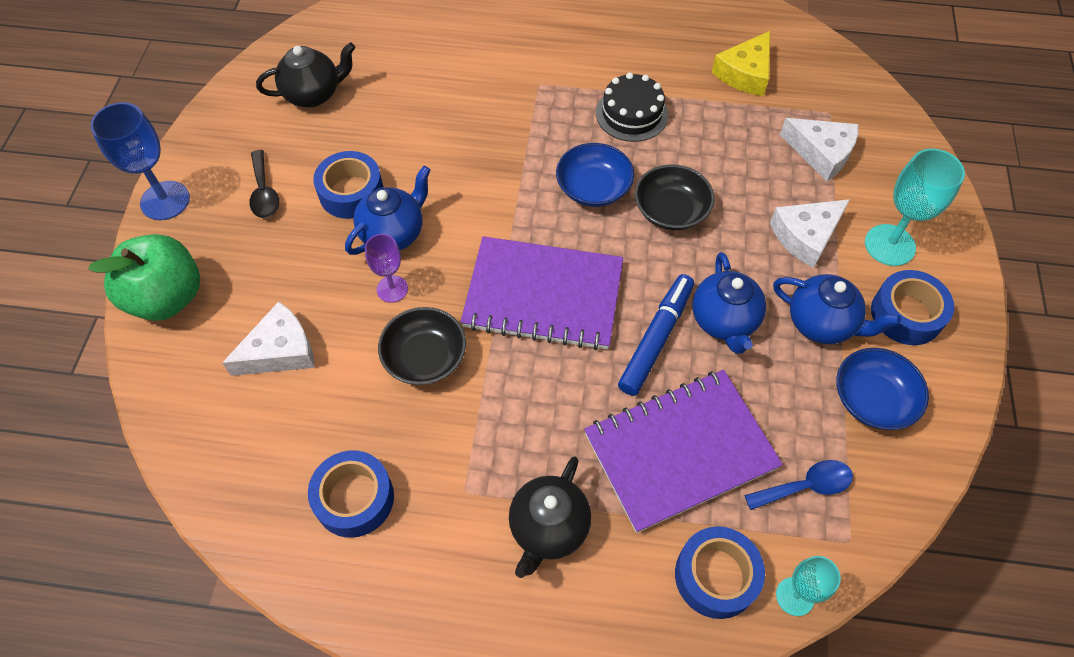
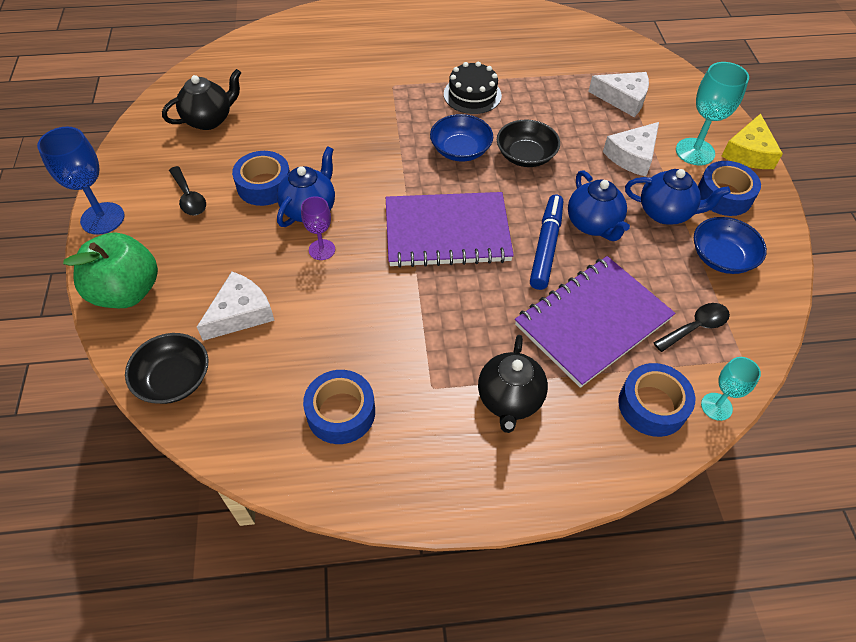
camera: 15 degrees left, 5 degrees down
black bowl [378,307,466,385] -> black bowl moved to [125,333,208,404]
yellow cheese [712,31,770,96] -> yellow cheese moved to [721,114,783,169]
blue spoon [744,460,853,510] -> black spoon [654,303,730,352]

